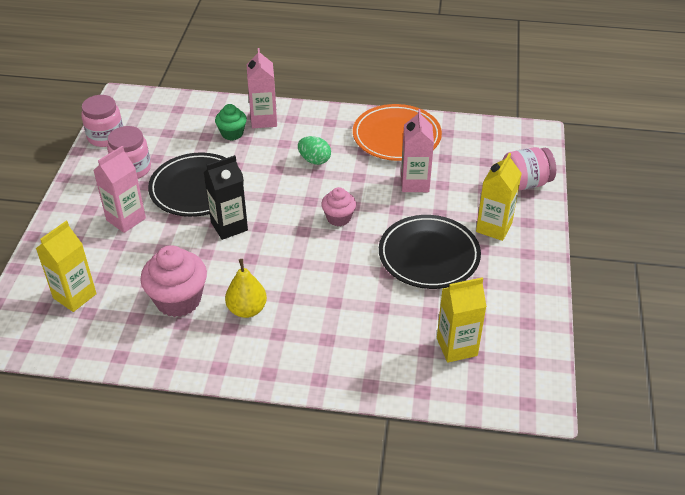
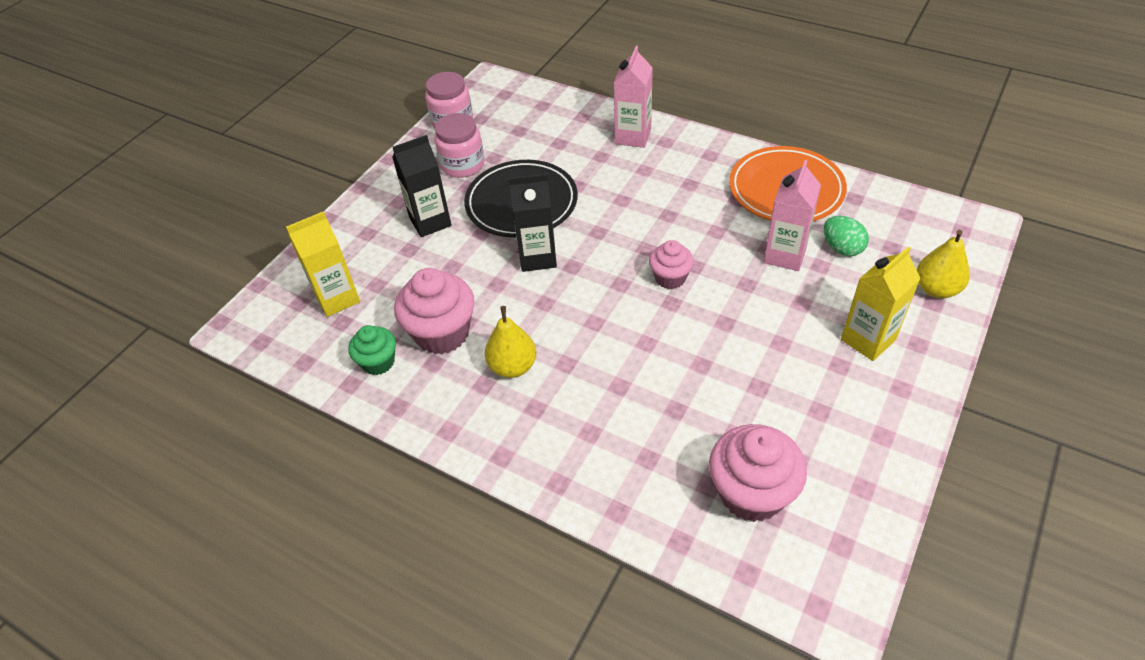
camera: 25 degrees right, 5 degrees up
pink carton [93,146,146,233] -> black carton [392,135,452,237]
green cupcake [215,104,247,141] -> green cupcake moved to [348,325,396,375]
green egg [298,136,331,165] -> green egg moved to [824,216,869,256]
black plate [379,215,481,289] -> none
yellow carton [437,277,487,362] -> pink cupcake [709,424,807,522]
pink jar [503,147,556,191] -> yellow pear [916,230,970,298]

